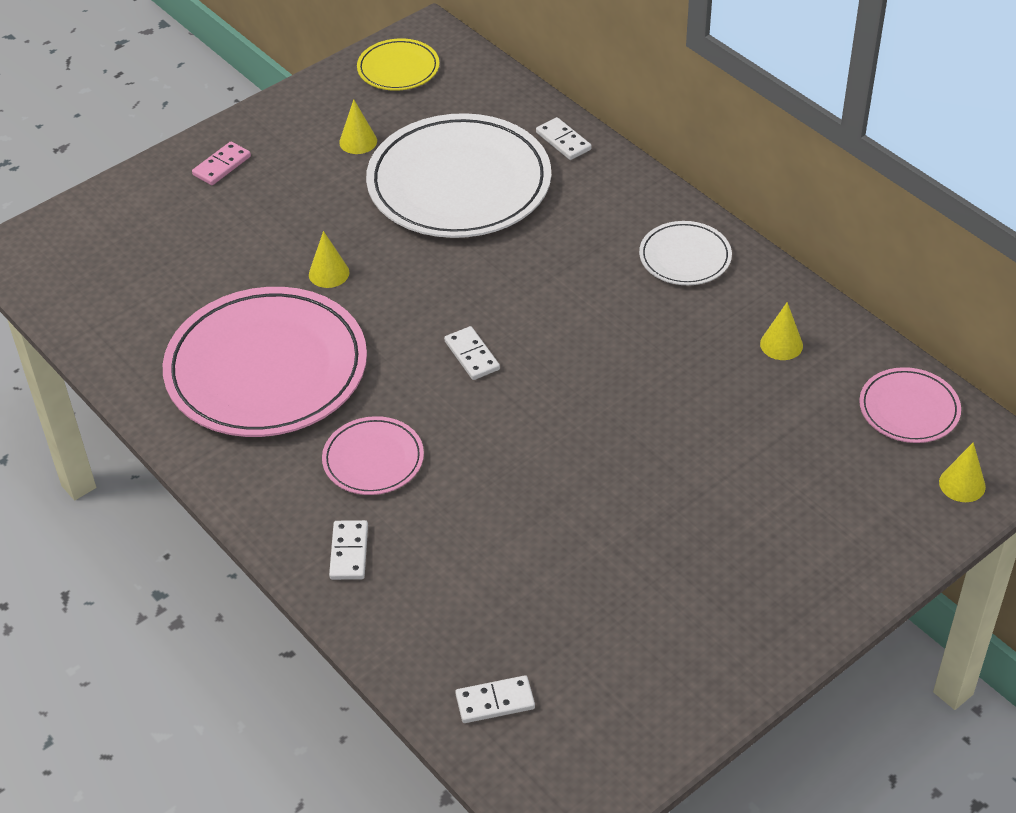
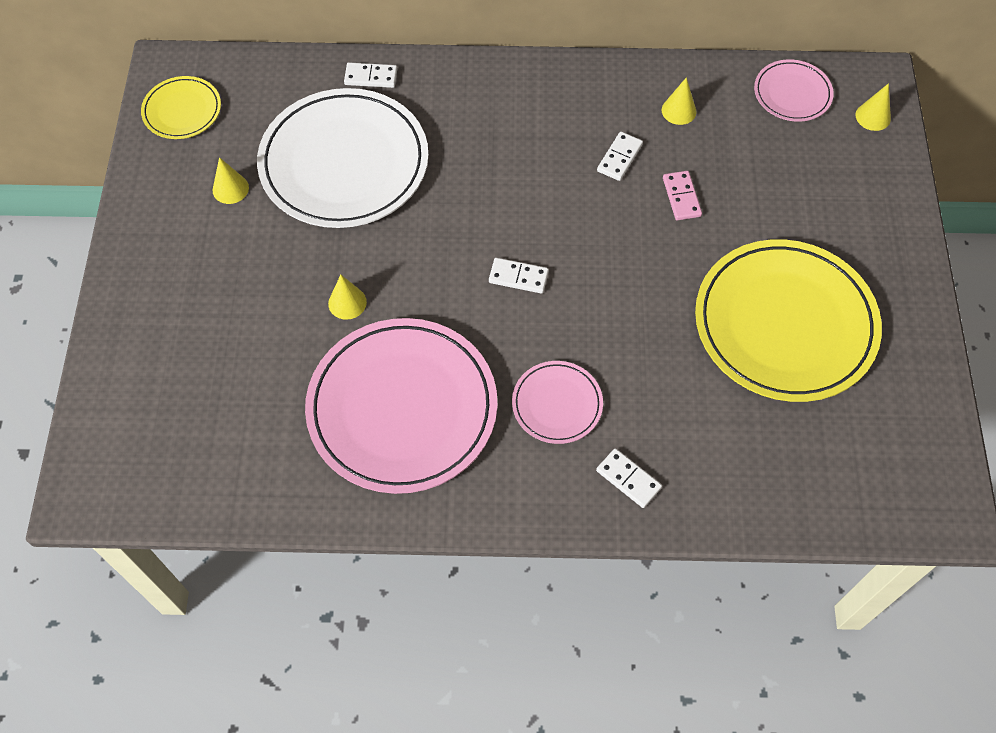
camera: 50 degrees left, 15 degrees up
pink domino [192,141,251,185] -> pink domino moved to [663,171,702,220]
white domino [455,675,535,723] -> white domino moved to [597,132,643,181]
white plate [639,221,732,285] -> none
none -> yellow plate [695,239,882,402]

